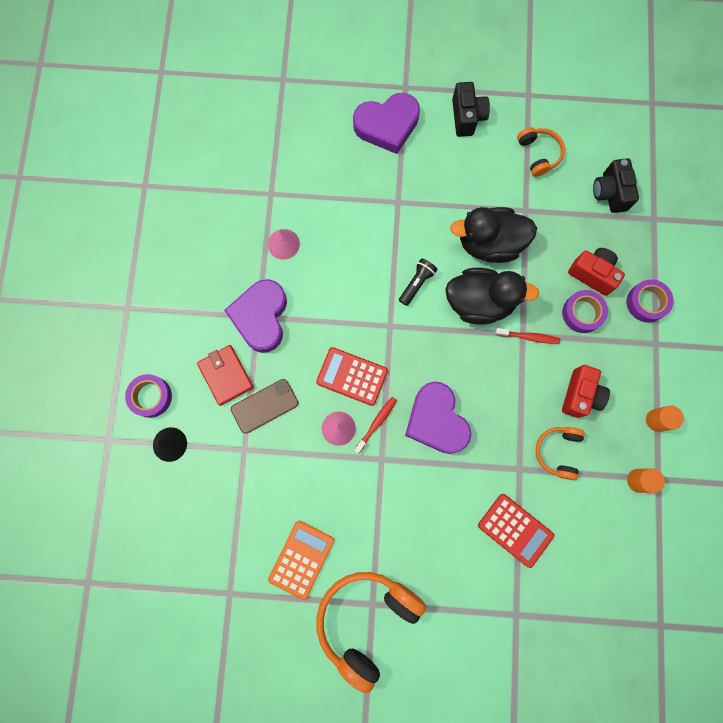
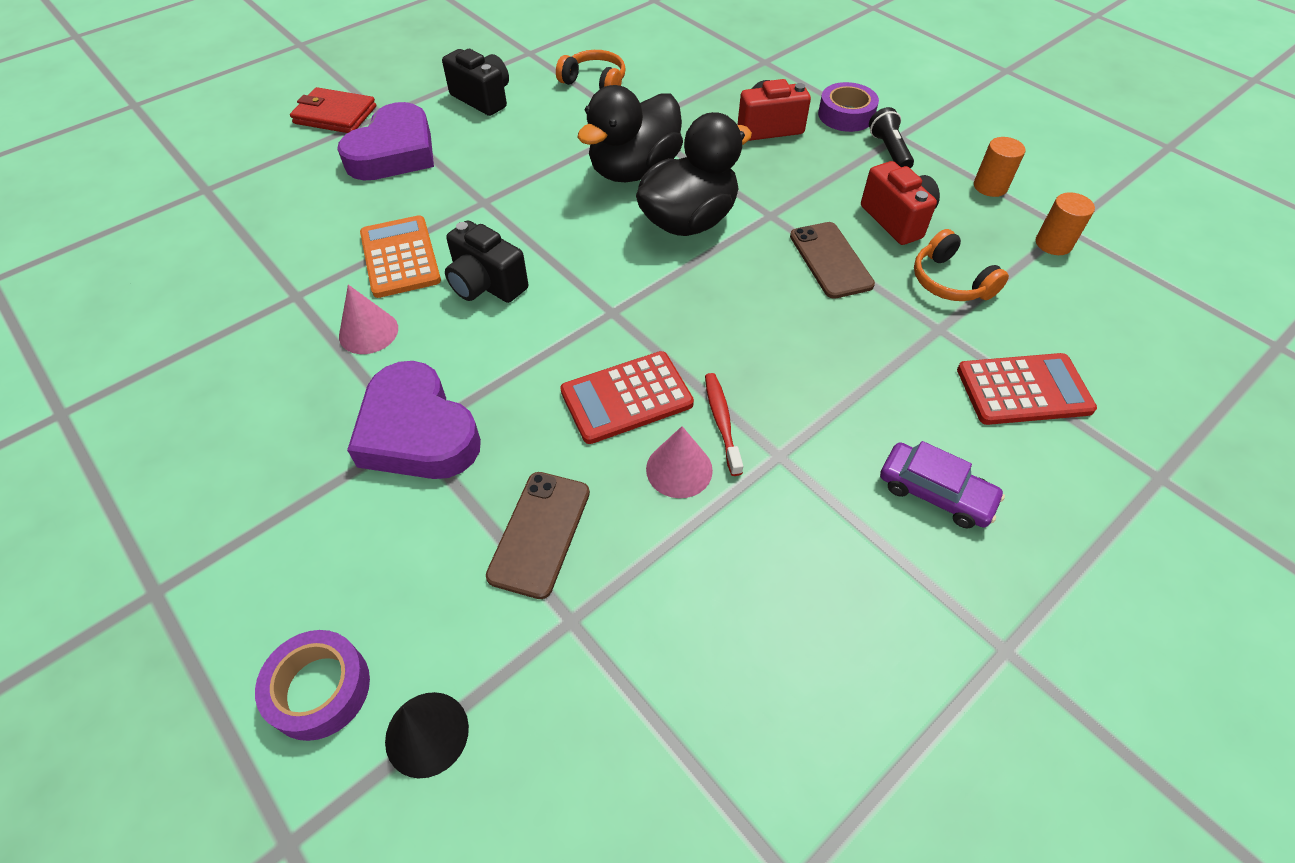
camera: 45 degrees left, 25 degrees down
red wallet [197,345,253,406] -> red wallet moved to [290,87,376,133]
orange calculator [268,521,334,600] -> orange calculator moved to [360,215,441,298]
orange headphones [316,572,427,693] -> none
black flashlight [399,258,437,306] -> black flashlight moved to [869,107,914,168]
purple heart [405,381,471,454] -> none
red toothbrush [495,328,560,344] -> none
purple tape [562,290,608,333] -> none
black camera [593,158,639,213] -> black camera moved to [445,220,529,303]
none -> brown phone [790,222,875,299]
none -> purple car [880,441,1005,528]

